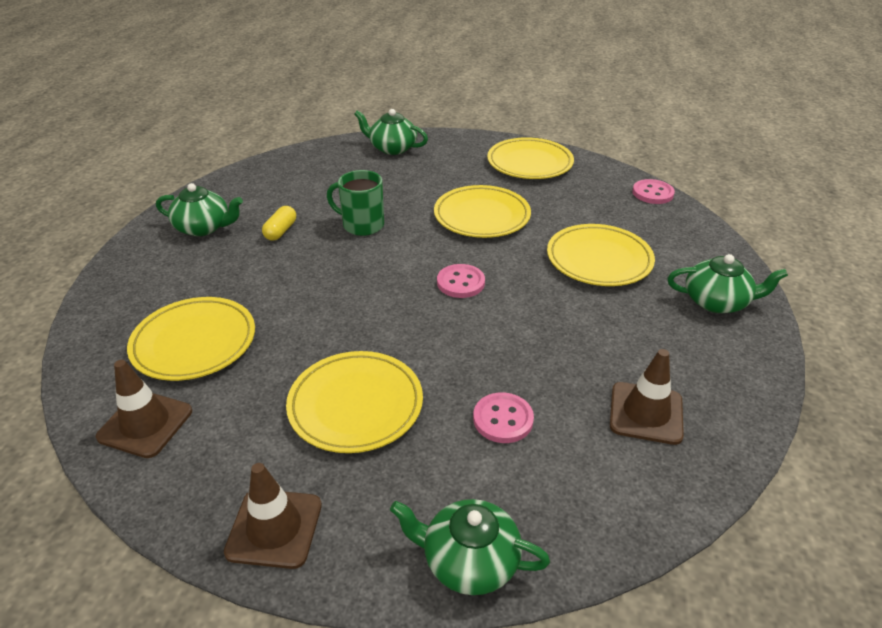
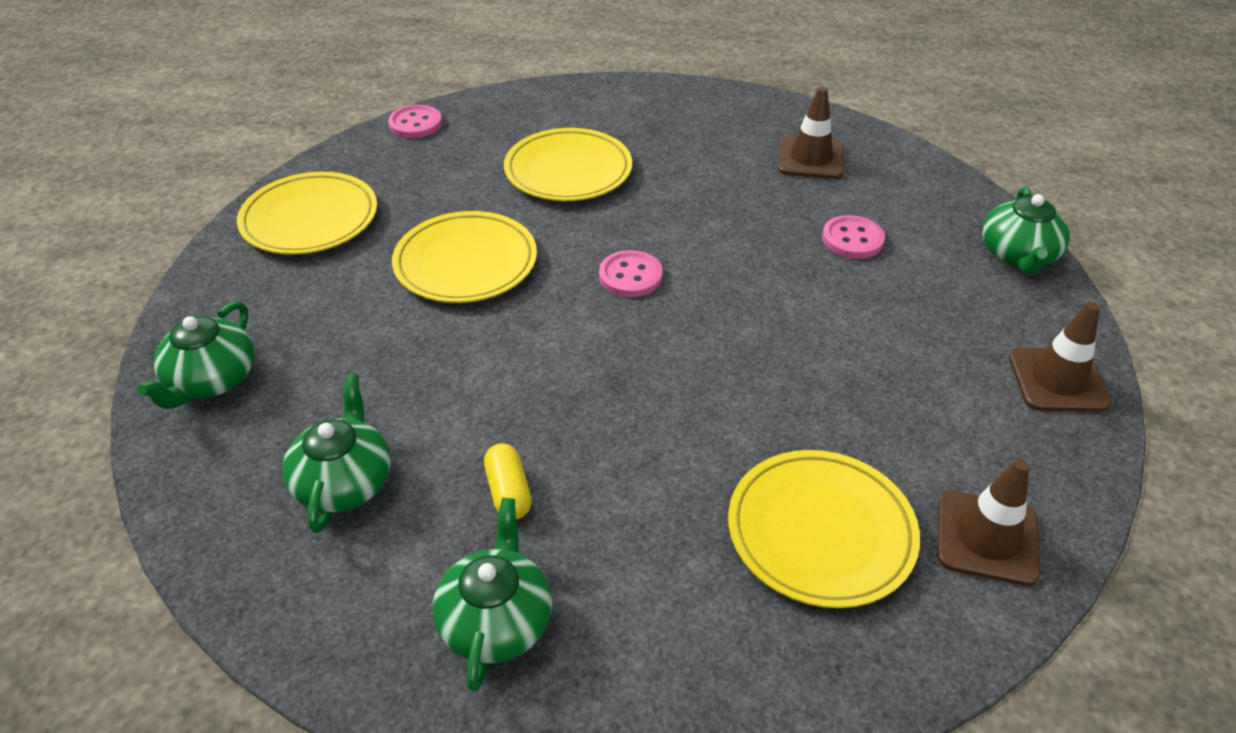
camera: 95 degrees left, 5 degrees up
yellow capsule [262,206,296,241] -> yellow capsule turned 60 degrees clockwise [484,443,532,520]
yellow plate [286,351,423,453] -> none
green mug [327,170,384,236] -> none
green teapot [668,254,788,313] -> green teapot moved to [282,374,391,533]

